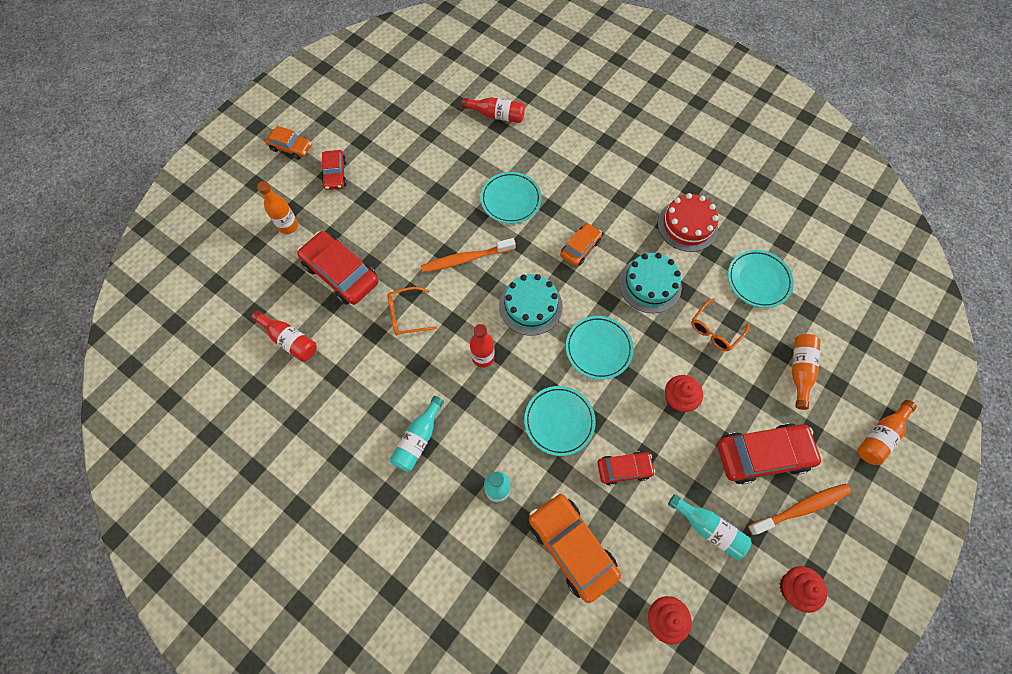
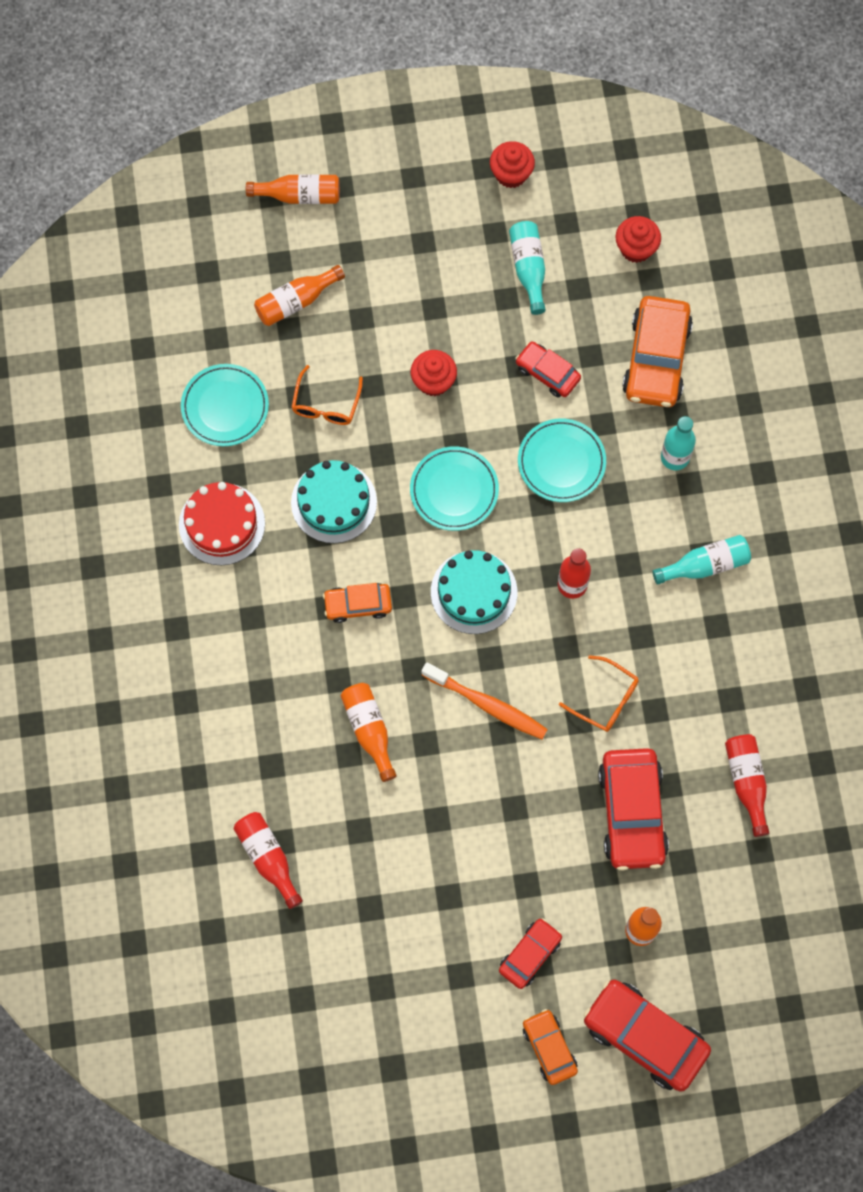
camera: 135 degrees left, 5 degrees up
turquoise plate [480,172,541,224] -> orange bottle [341,683,397,782]
orange glasses [691,298,749,351] -> orange glasses turned 105 degrees clockwise [291,365,363,425]
red car [717,423,823,484] -> red car moved to [583,980,711,1092]
orange toothbrush [748,484,851,535] -> none

